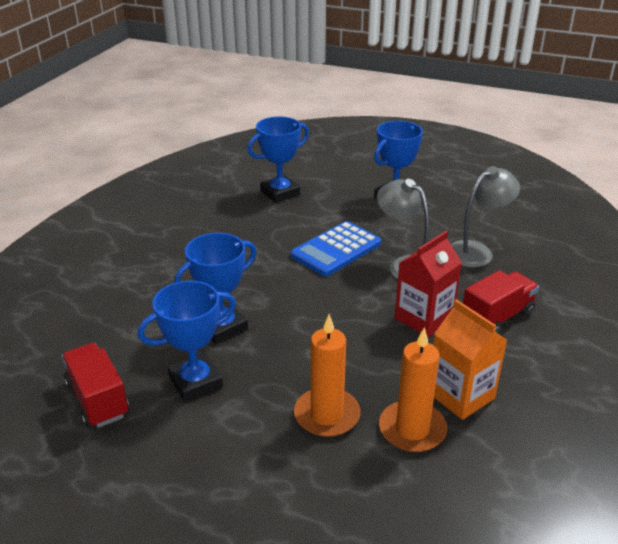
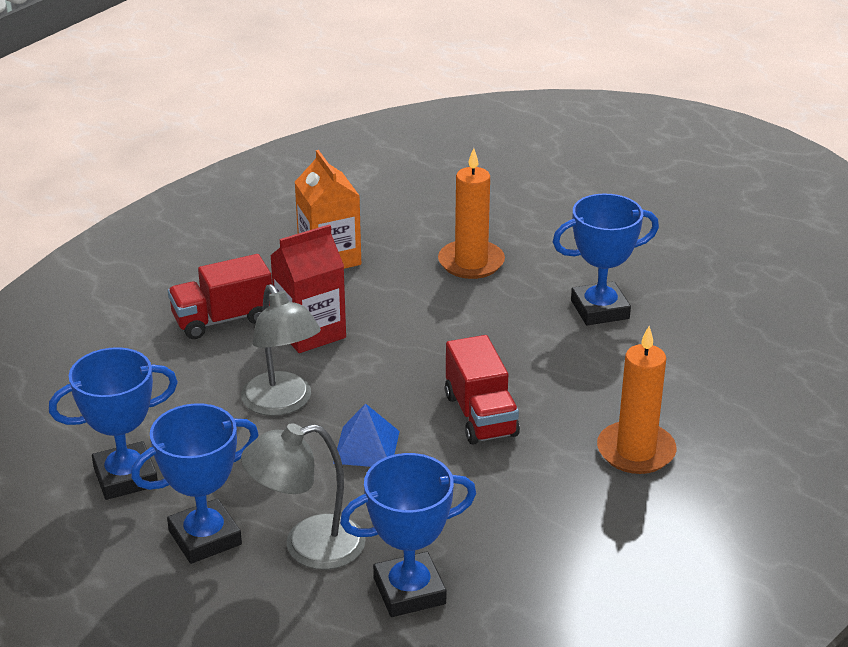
camera: 165 degrees left, 0 degrees up
red truck [62,343,129,428] -> red truck moved to [445,335,520,444]
blue trophy [175,233,257,344] -> blue trophy moved to [49,347,178,500]
blue calculator [291,221,381,276] -> blue pyramid [333,403,400,467]
orange candle [379,327,447,452] -> orange candle moved to [597,326,677,474]
grey lamp [451,166,520,268] -> grey lamp moved to [241,423,366,570]

